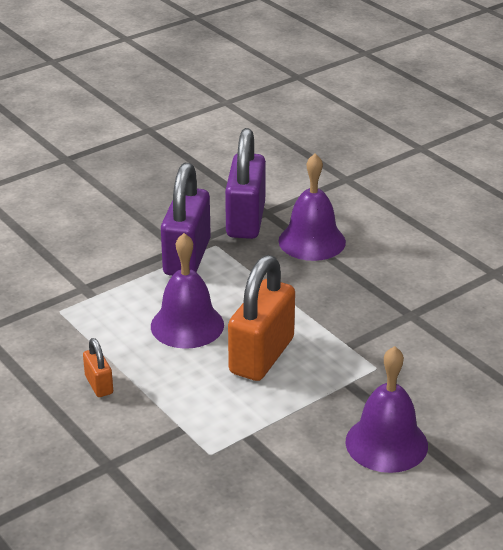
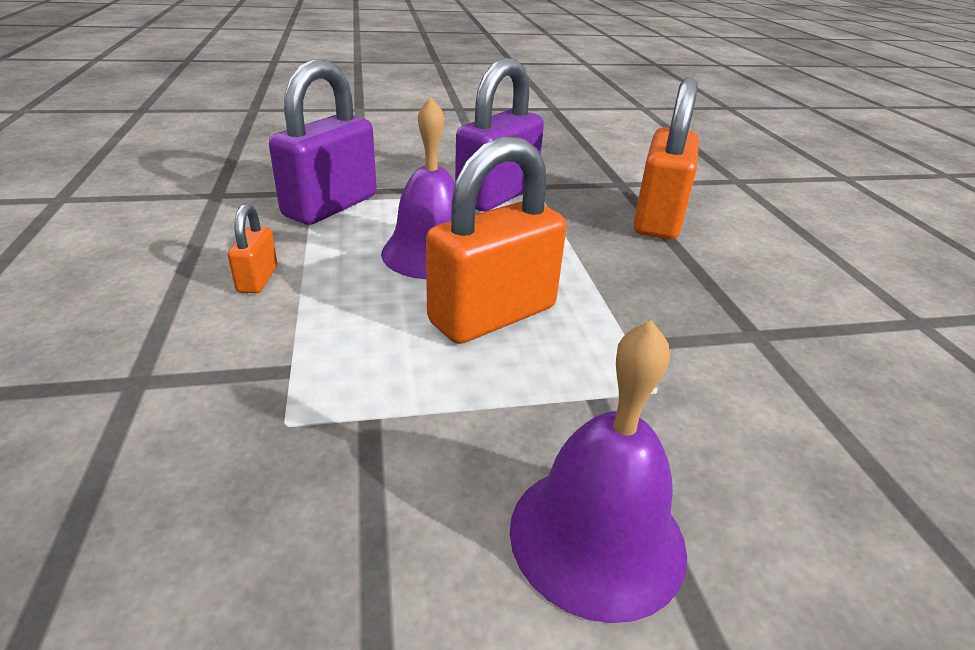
camera: 25 degrees right, 0 degrees up
purple padlock [225,128,266,239] -> purple padlock moved to [269,59,377,225]
purple bell [278,154,346,261] -> orange padlock [633,77,699,240]

